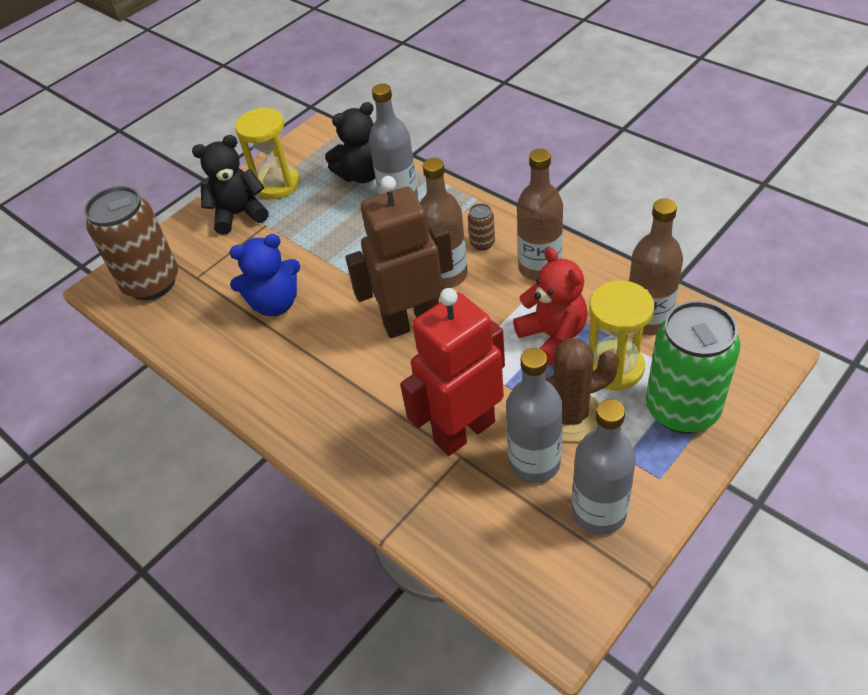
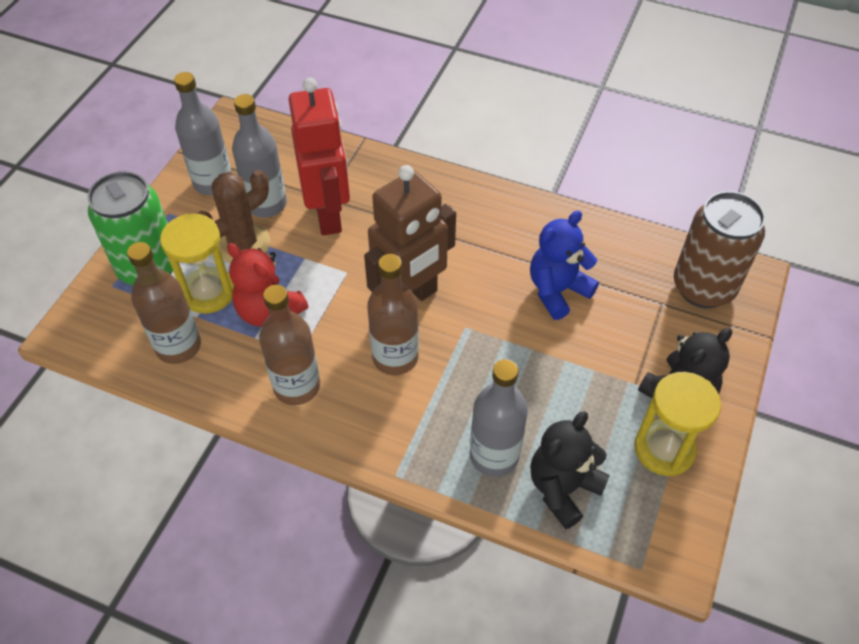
camera: 155 degrees right, 5 degrees up
red robot [400,288,505,456] -> red robot turned 45 degrees counterclockwise [289,78,350,235]
brown can [468,203,495,250] -> none

